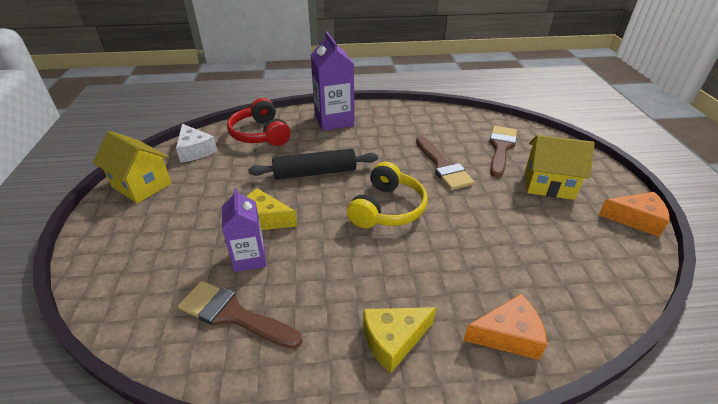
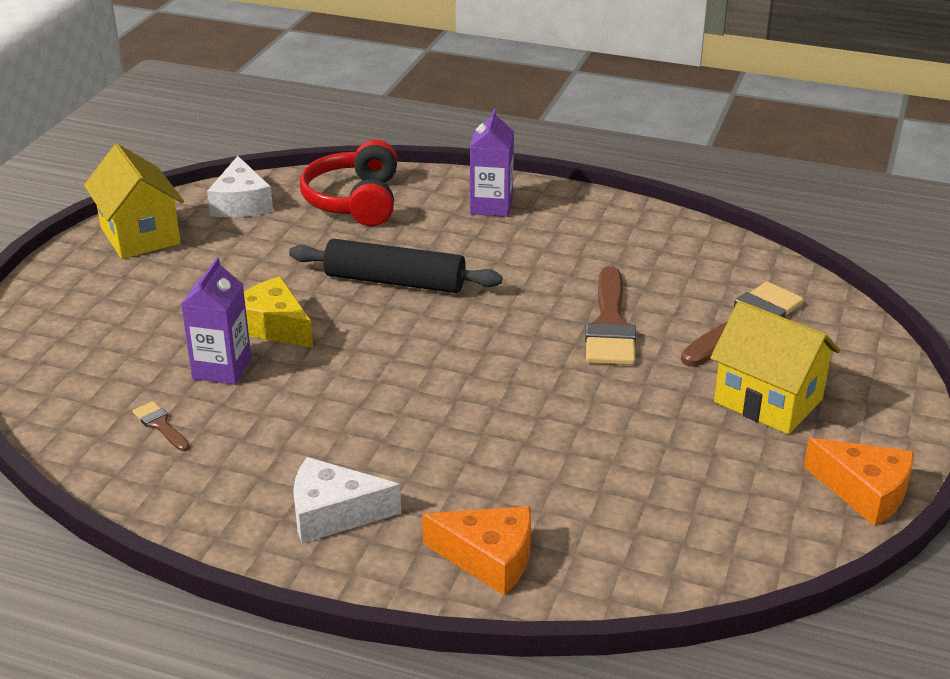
camera: 25 degrees right, 5 degrees down
brown brush [178,281,302,349] -> brown brush [133,401,190,451], size x0.47
purple carton [311,31,354,131] -> purple carton [470,108,514,217], size x0.64
yellow headphones [347,161,428,228] -> none
yellow cheese [363,307,436,373] -> white cheese [293,457,401,543]

